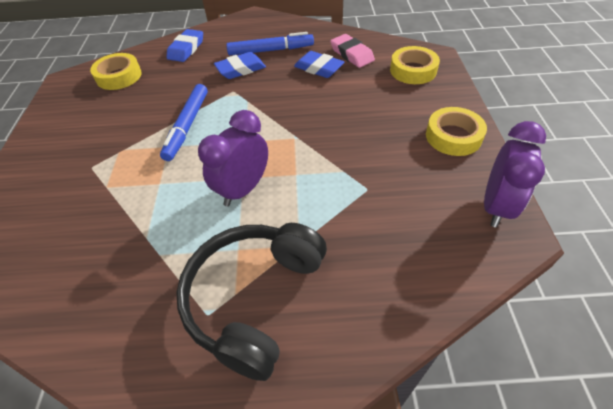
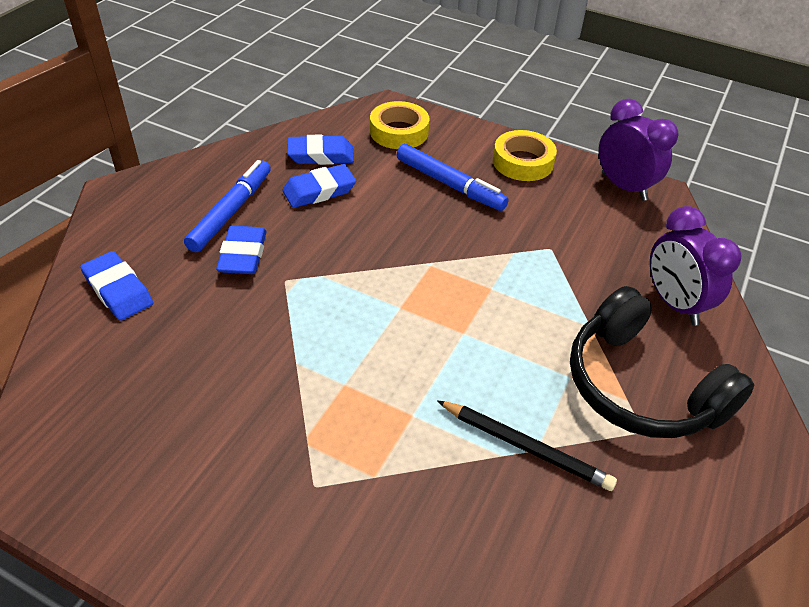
camera: 65 degrees left, 5 degrees down
yellow tape [90,53,142,90] -> none
blue marker [160,84,208,161] -> blue marker moved to [397,144,509,211]
purple clock [198,110,268,207] -> purple clock moved to [650,206,742,325]
pink eraser [330,34,375,68] -> blue eraser [287,134,354,165]
none -> black pencil [437,400,617,491]

